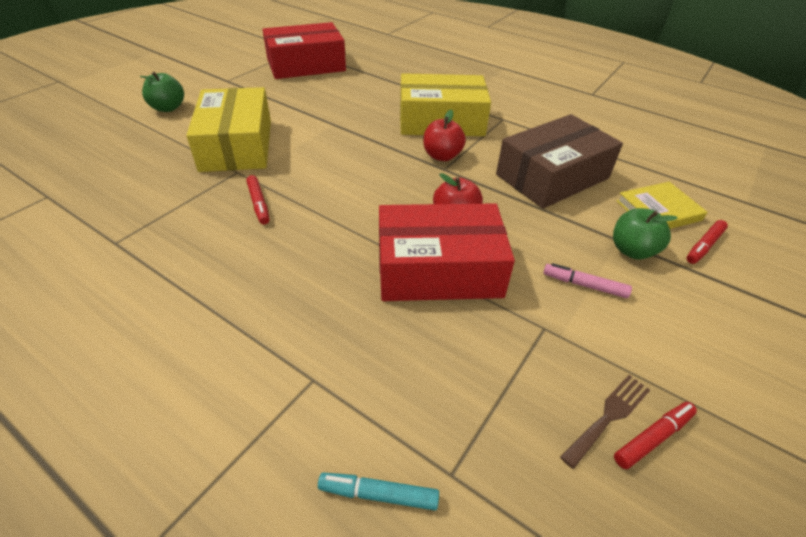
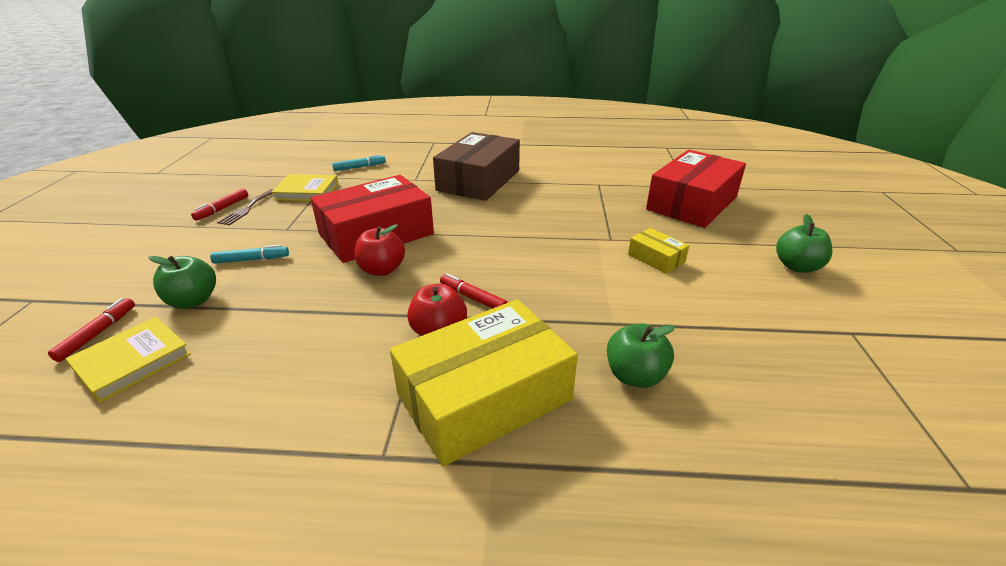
camera: 150 degrees right, 10 degrees down
yellow box [186,87,271,172] -> yellow box [628,228,689,274], size x0.45
red marker [246,175,270,224] -> red marker moved to [440,273,508,309]
red box [262,22,346,79] -> red box moved to [646,150,746,228]
brown box [496,114,623,209] -> brown box moved to [433,132,520,201]
pink marker [543,263,632,298] -> turquoise marker [210,245,289,264]
none -> yellow book [271,174,338,201]
none -> green apple [607,323,675,388]

